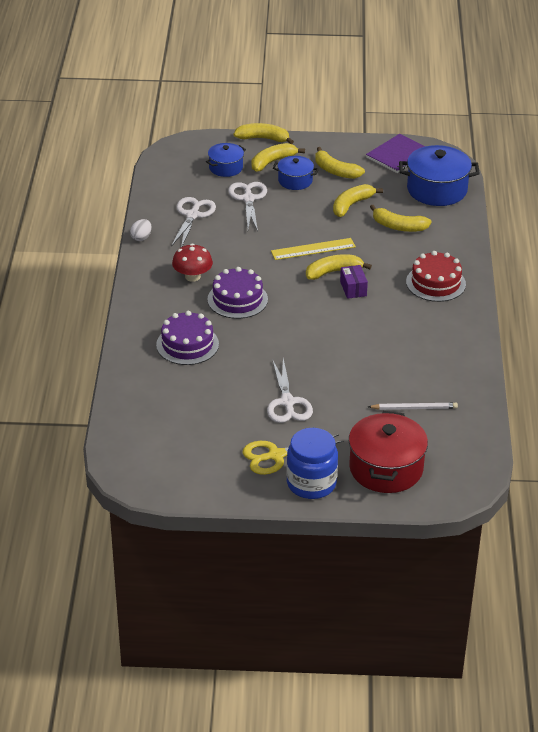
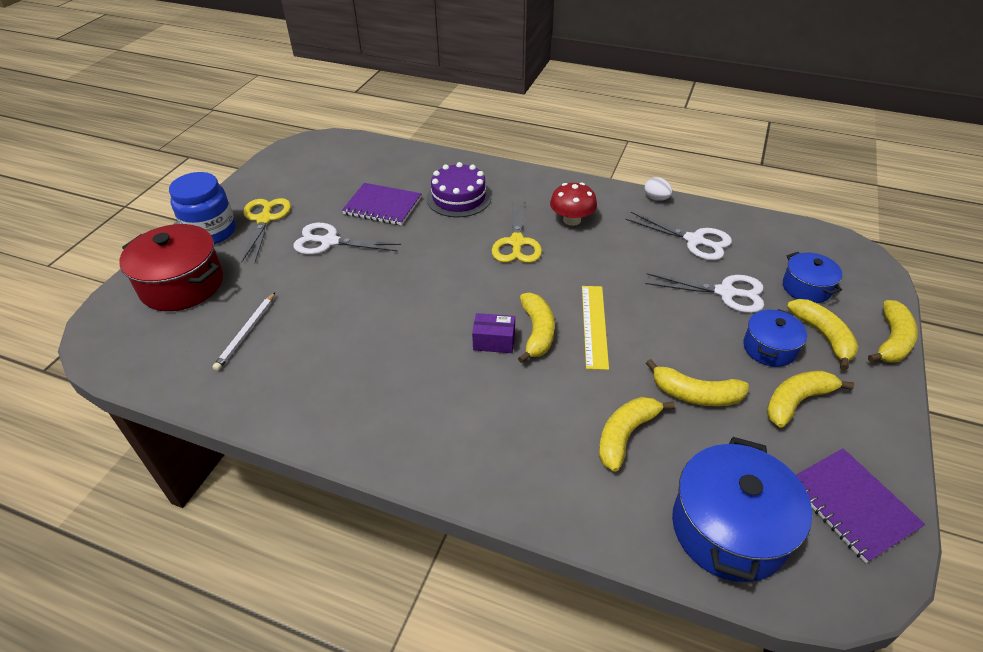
camera: 110 degrees right, 5 degrees up
purple cake [207,267,268,319] -> yellow scissors [492,198,542,263]
yellow banana [333,184,383,217] -> yellow banana turned 135 degrees clockwise [646,359,749,406]
red cake [406,251,466,302] -> none
none -> purple notebook [342,183,422,225]

